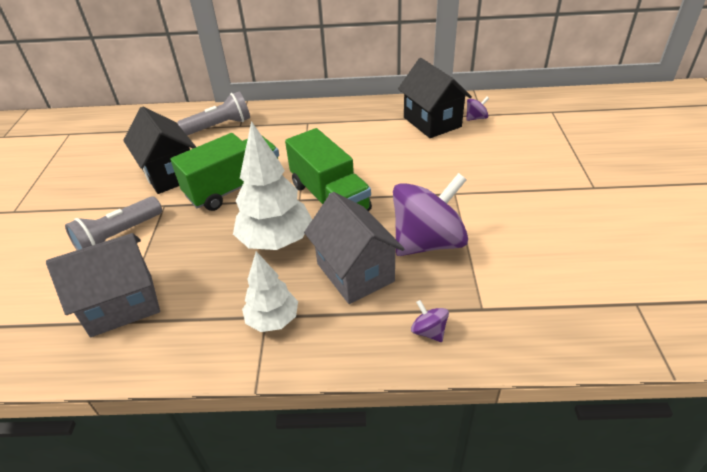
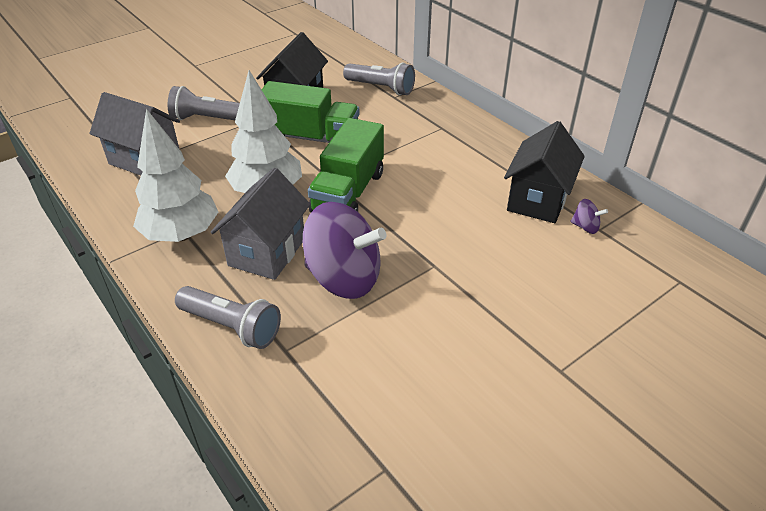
camera: 50 degrees right, 0 degrees up
white tree [242,251,298,332] -> white tree [133,109,218,242], size x1.62
purple spinning top [411,300,449,342] -> grey flashlight [175,286,281,349]

